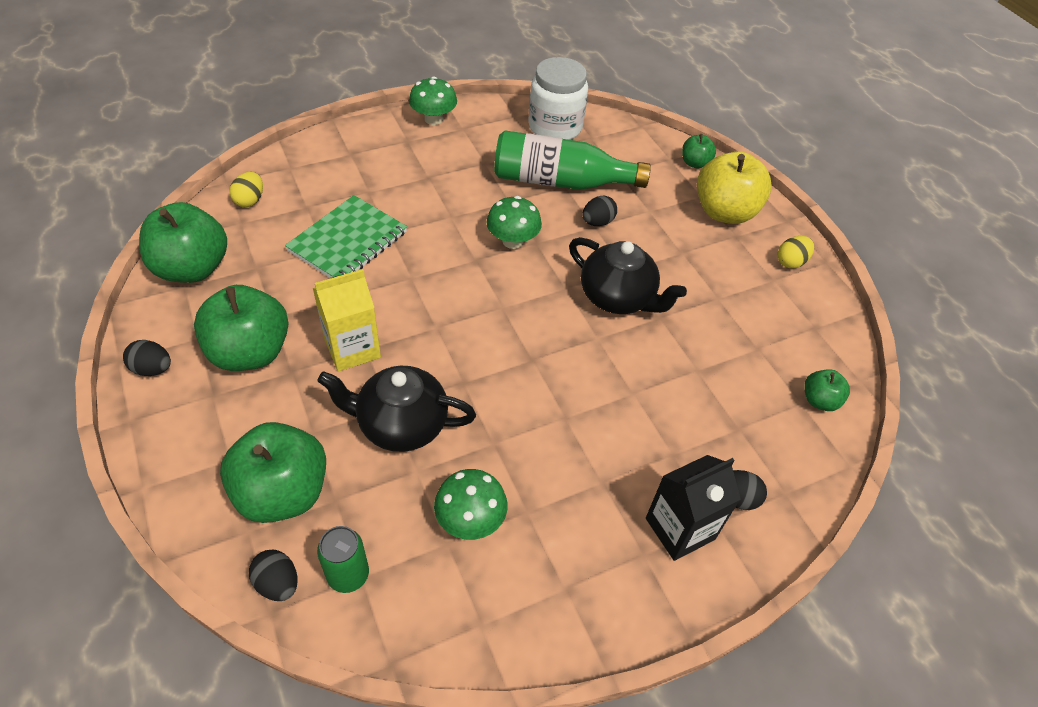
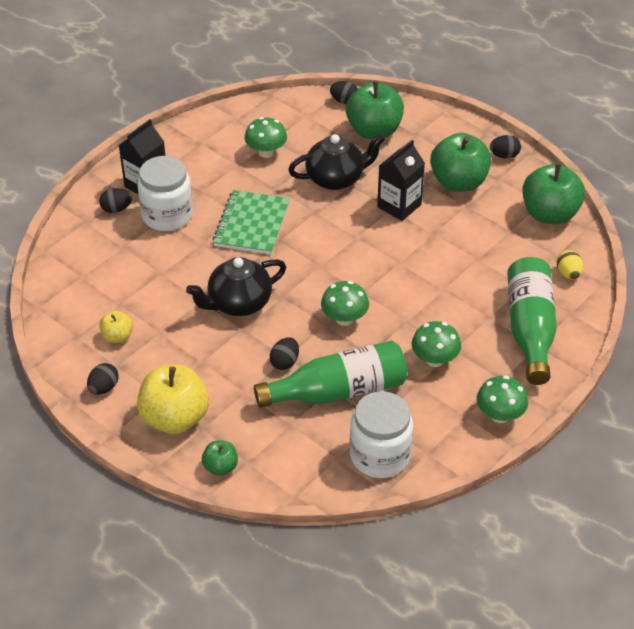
camera: 160 degrees right, 5 degrees down
green notebook [285,195,407,278] -> green notebook moved to [213,190,290,255]
yellow carton [313,269,381,372] -> black carton [377,140,425,221]
green can [317,526,369,593] -> none
black teapot [569,237,687,314] -> black teapot turned 45 degrees counterclockwise [186,257,286,316]
yellow egg [778,236,814,268] -> black egg [87,363,119,395]
green apple [804,369,850,411] -> none
none -> yellow apple [99,311,133,343]
none -> white jar [137,156,193,231]
none -> green mushroom [412,321,461,367]
none -> green bottle [507,257,557,385]

